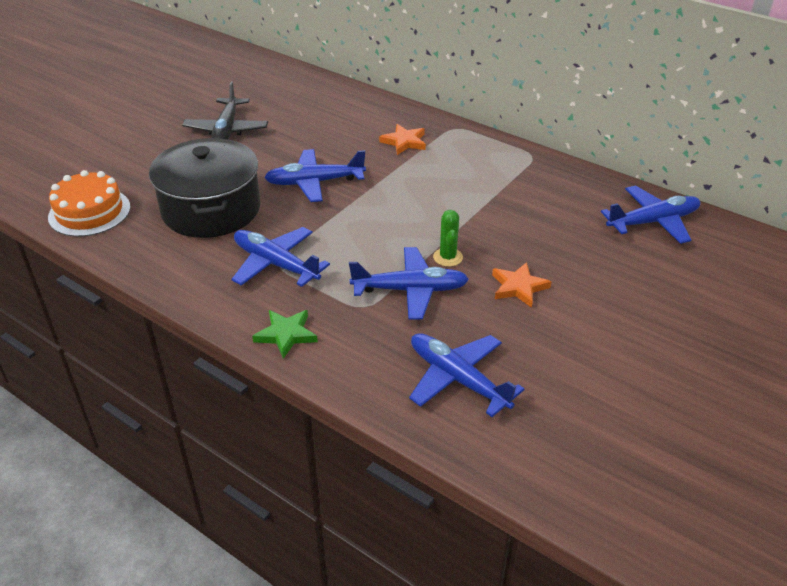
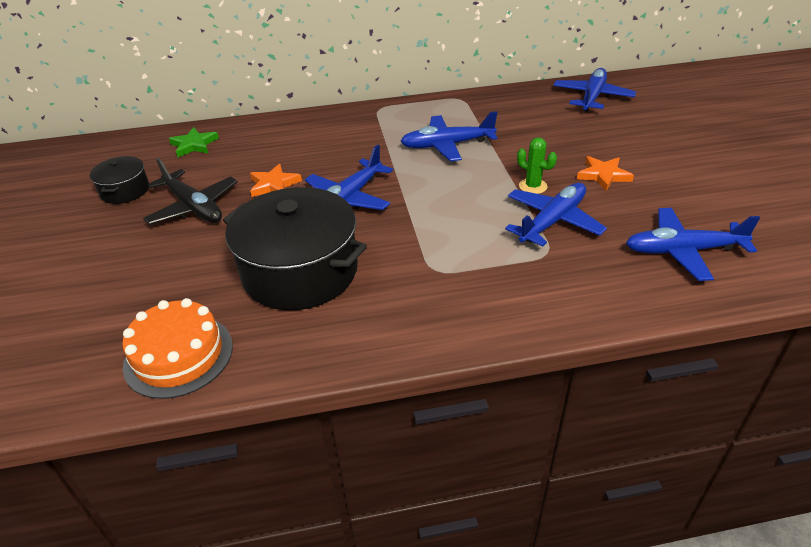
camera: 45 degrees left, 0 degrees up
blue plane [231,227,330,287] -> blue plane moved to [400,111,497,161]
green star [252,310,318,359] -> green star moved to [169,127,219,157]
orange star [379,124,426,155] -> orange star moved to [250,164,302,197]
none -> black pot [90,156,149,204]

